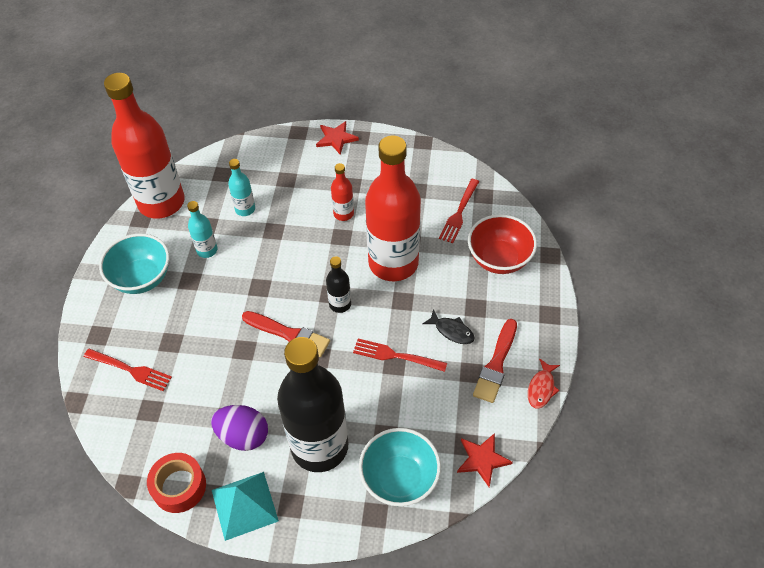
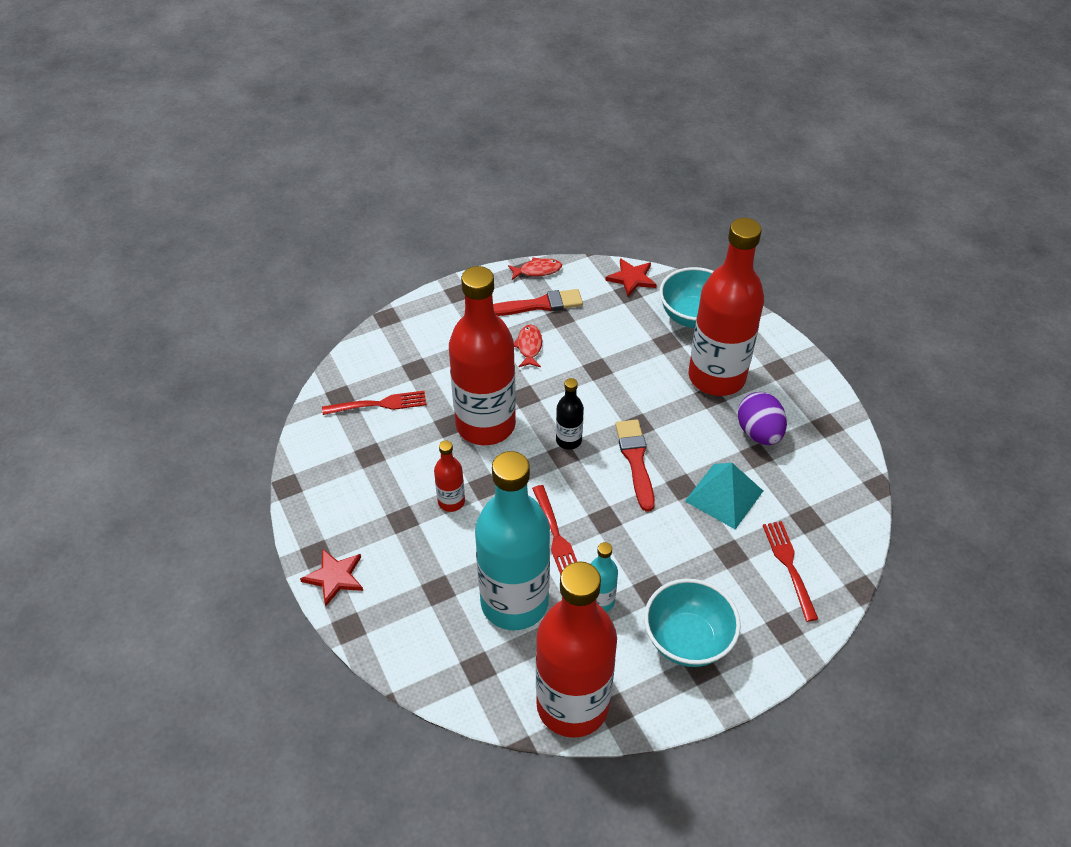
camera: 125 degrees left, 5 degrees down
red tape [147,453,206,513] -> none
turquoise pyramid [212,472,279,541] -> turquoise pyramid moved to [685,463,763,529]
turquoise bottle [228,159,255,216] -> turquoise bottle [475,451,550,630], size x2.33
black bottle [277,337,349,472] -> red bottle [688,218,764,396]
red fork [353,339,447,372] -> red fork moved to [532,485,577,575]
black fish [422,309,475,344] -> red fish [514,324,542,367]
red bowl [468,214,537,274] -> none

